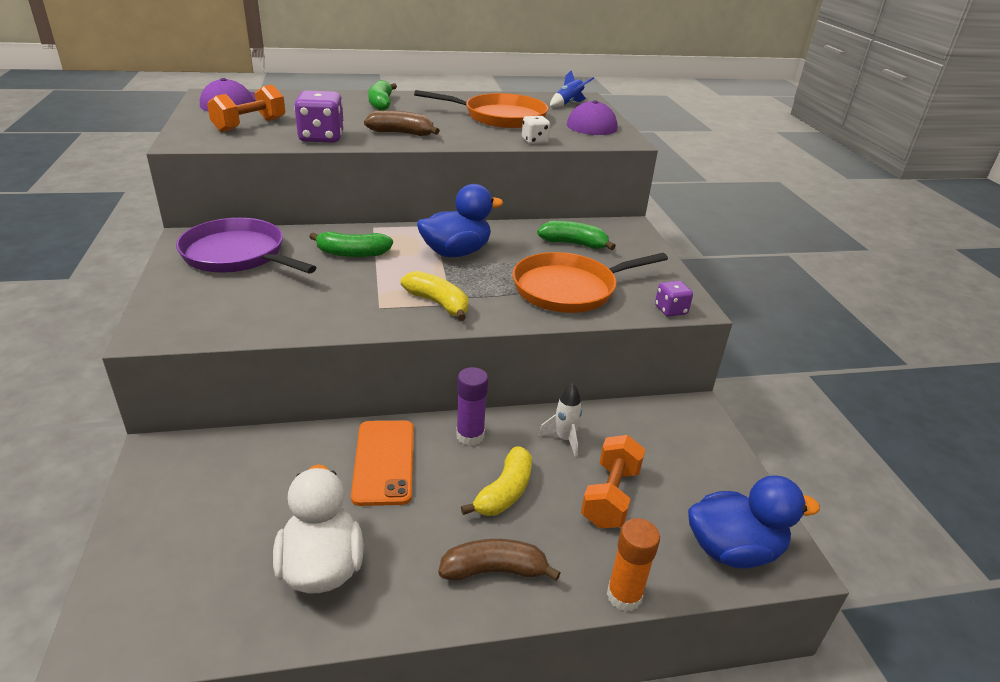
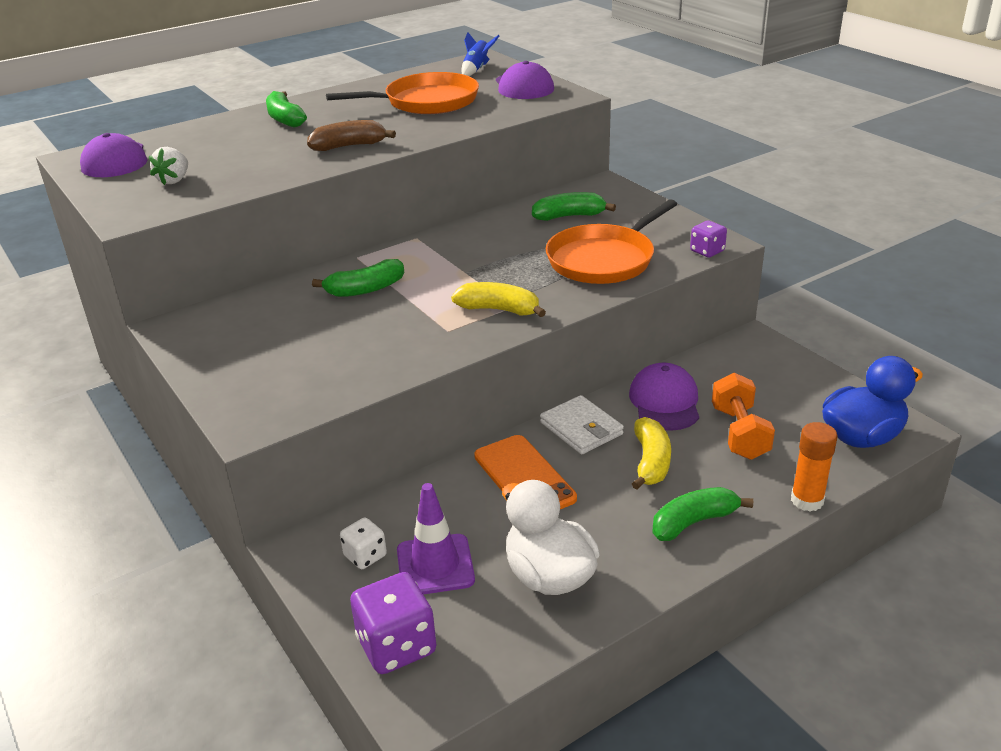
camera: 20 degrees left, 0 degrees up
purple pan [176,218,317,273] -> none
orange dumbbell [207,84,285,132] -> white strawberry [149,147,188,185]
purple dice [294,90,344,143] -> purple dice moved to [350,572,436,674]
blue duck [417,184,503,257] -> none
brown banana [438,539,561,581] -> green banana [652,487,753,541]
purple glue stick [456,367,488,446] -> white wallet [540,395,624,454]
white dice [522,116,550,144] -> white dice moved to [340,517,387,569]
white rocket [538,383,582,457] -> purple cap [629,363,699,431]
none -> purple traffic cone [397,483,475,595]

